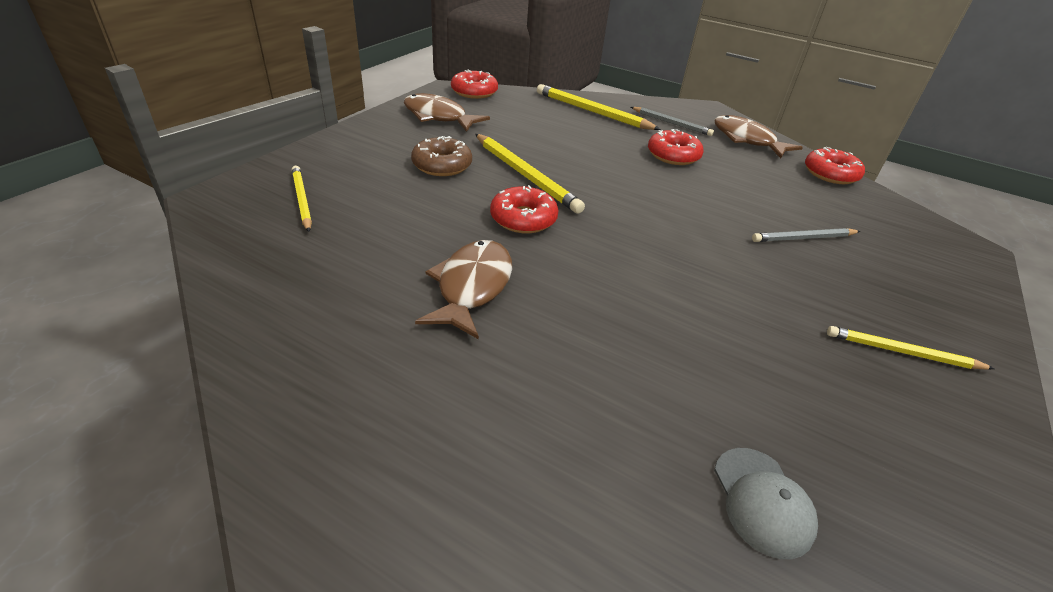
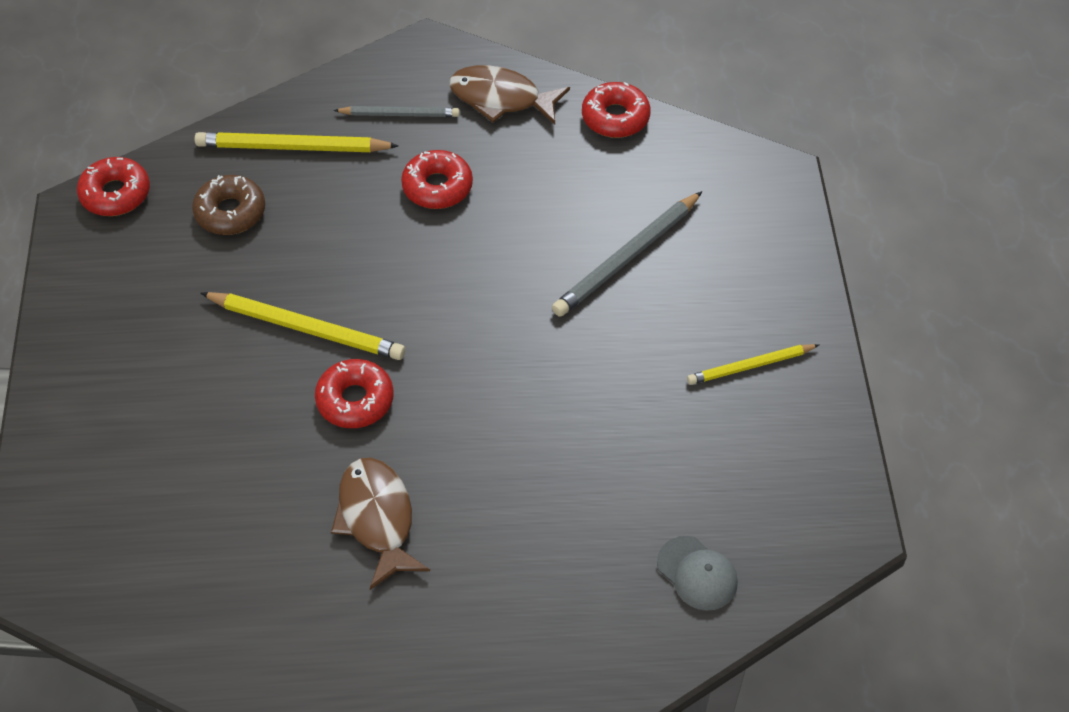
camera: 30 degrees left, 15 degrees up
yellow pencil [292,166,312,232] -> none
brown fish [404,93,490,132] -> none
brown donut [411,136,472,176] -> brown donut moved to [192,175,265,235]
grey pencil [752,228,861,242] -> grey pencil [552,191,702,317], size x1.59

